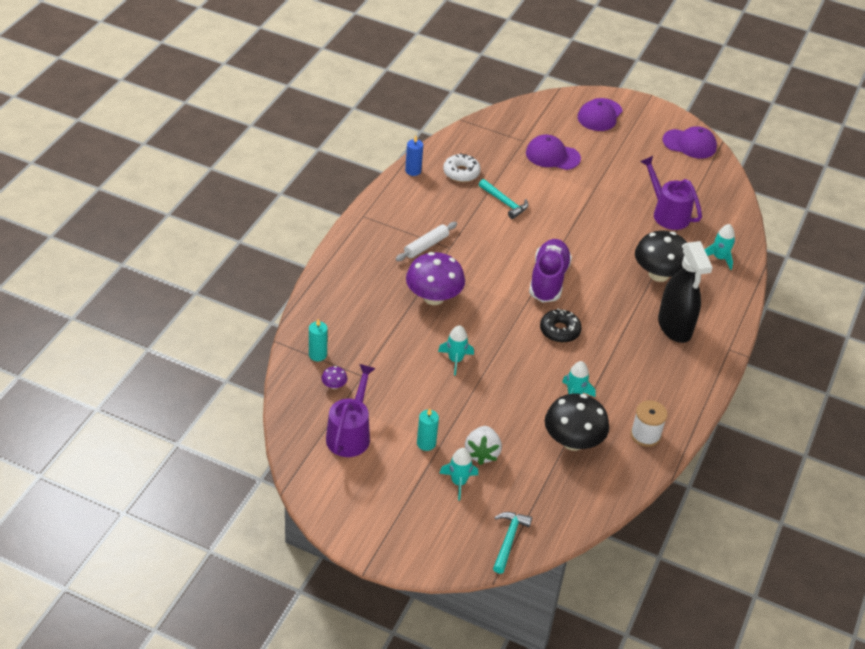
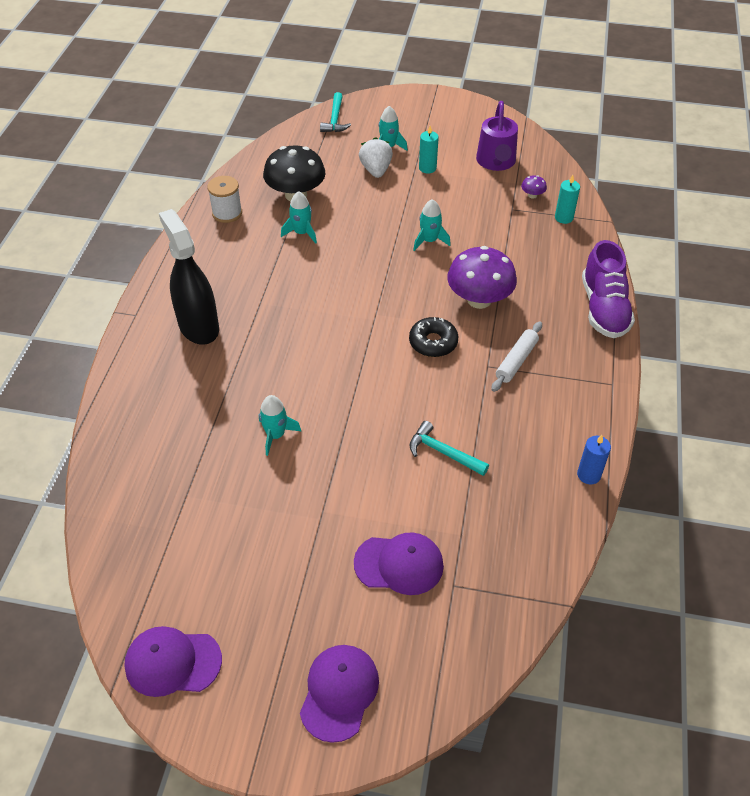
camera: 170 degrees right, 5 degrees up
white donut [443,153,481,182] -> none
purple shoe [529,239,572,302] -> purple shoe moved to [582,240,635,338]
black donut [540,309,582,343] -> black donut moved to [409,317,458,357]
black mushroom [635,231,687,282] -> none
purple watering can [640,156,702,230] -> none
turquoise rocket [705,224,735,270] -> turquoise rocket moved to [259,395,301,456]

